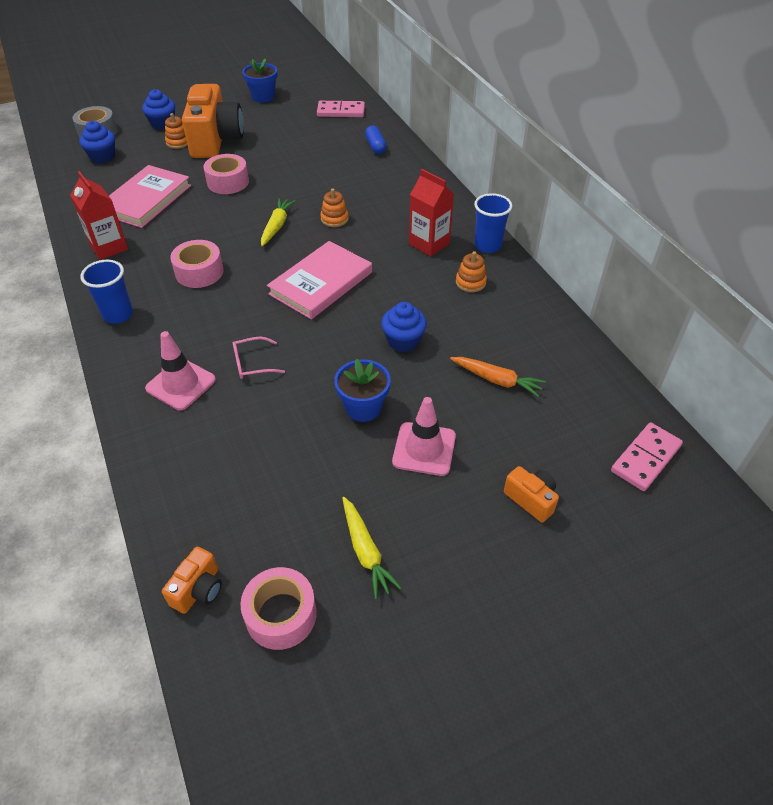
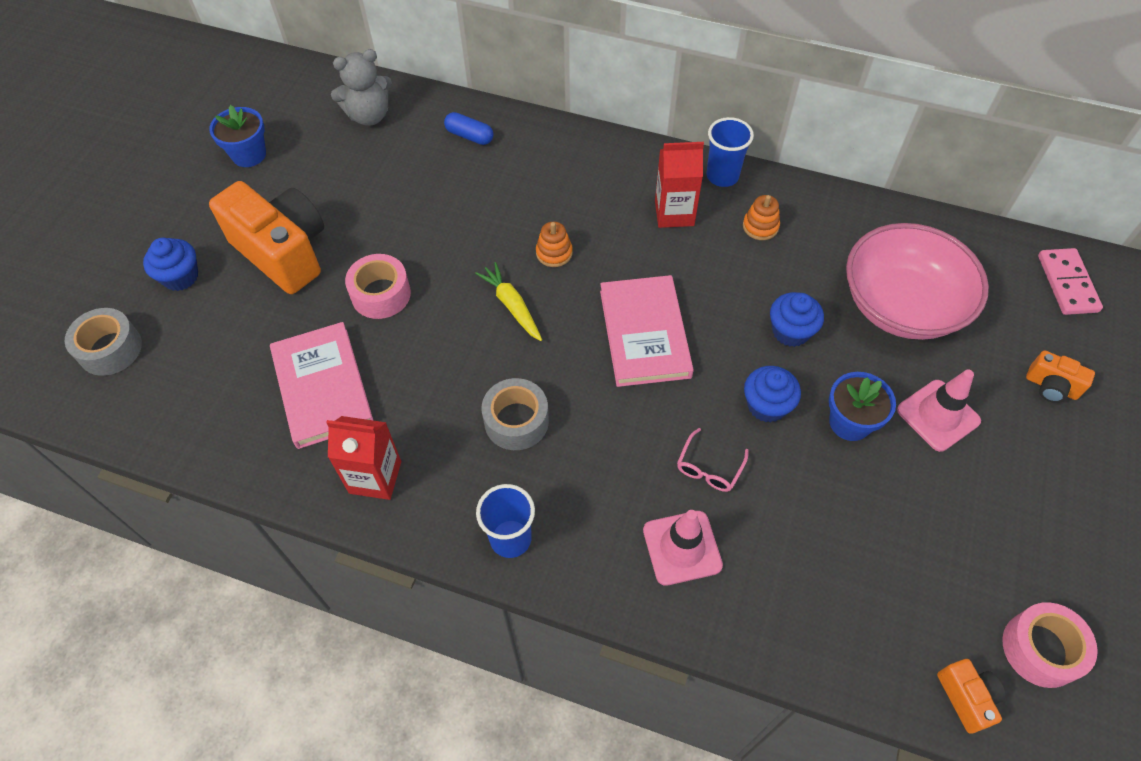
camera: 45 degrees left, 10 degrees up
blue cupcake [79,121,115,163] -> blue cupcake moved to [744,366,801,423]
orange stacking toy [165,113,188,149] -> none
pink tape [170,240,224,288] -> grey tape [481,378,549,450]
pink domino [317,101,365,117] -> grey teddy bear [331,49,392,126]
yellow carrot [342,497,401,599] -> none
orange carrot [450,357,546,397] -> pink bowl [846,223,989,340]
orange camera [504,466,559,523] -> orange camera turned 150 degrees counterclockwise [1026,350,1095,403]

